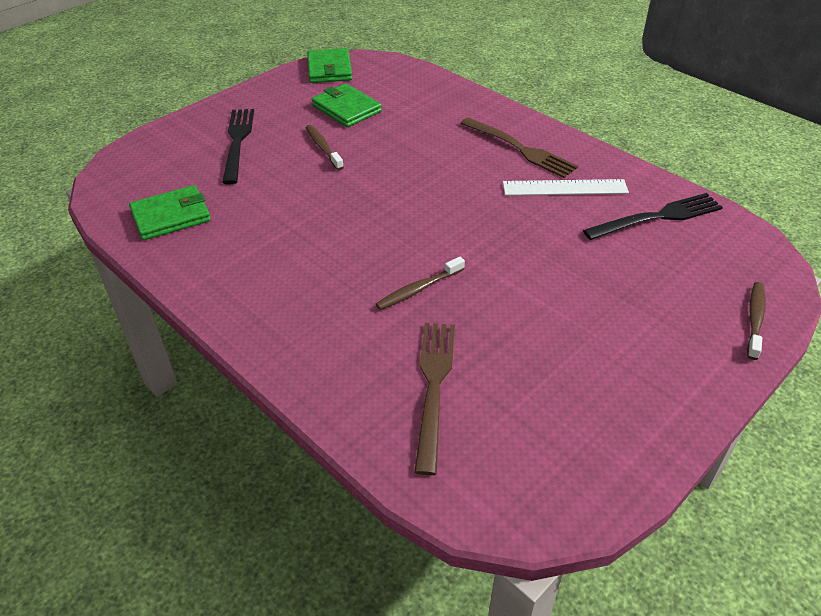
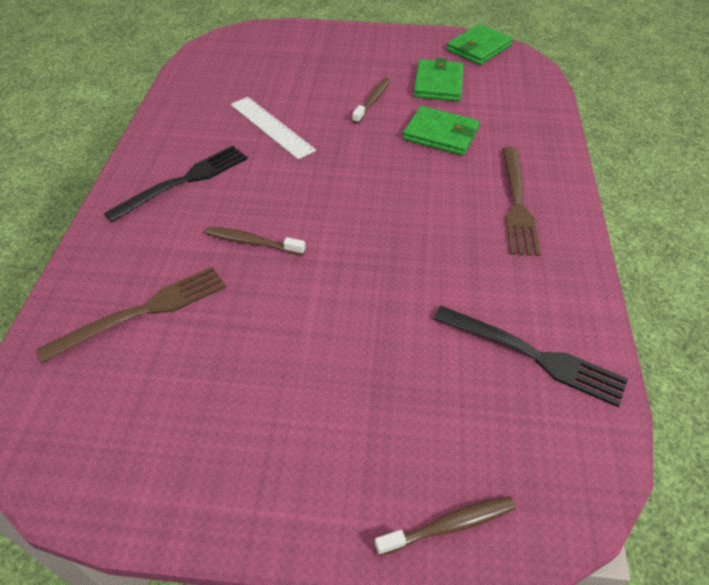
camera: 50 degrees right, 5 degrees up
green wallet [129,185,211,240] -> green wallet moved to [403,106,480,156]
black fork [222,109,254,185] -> black fork moved to [104,146,248,222]
white ruler [503,179,629,196] -> white ruler moved to [231,97,316,160]

